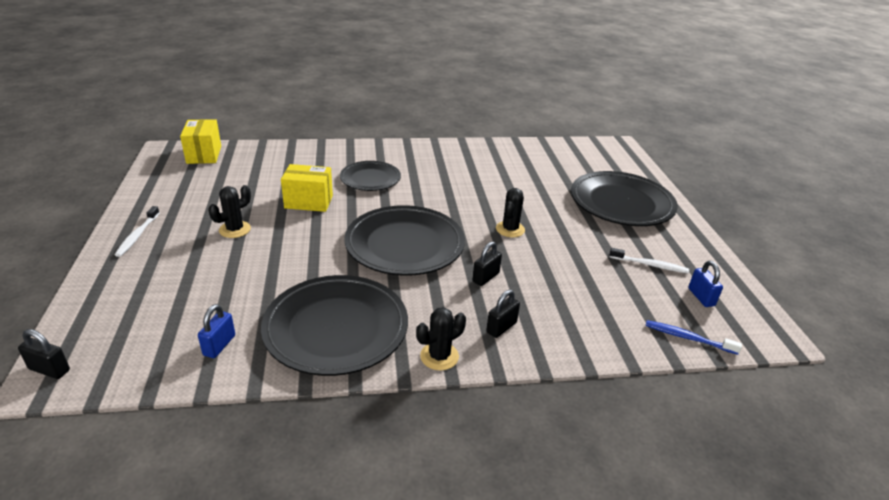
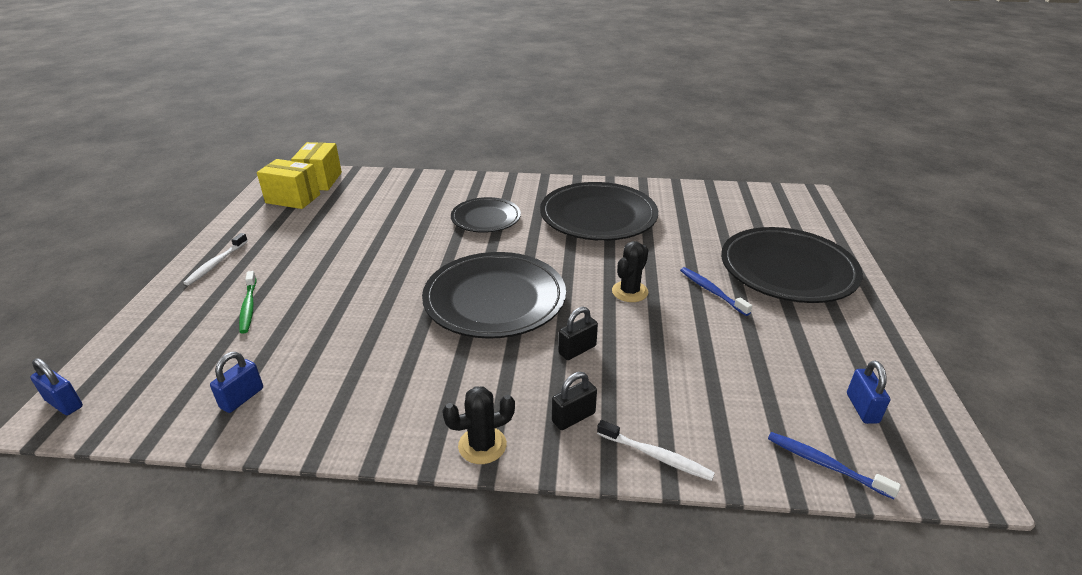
camera: 15 degrees right, 0 degrees up
black padlock [18,329,70,379] -> blue padlock [30,358,83,415]
black cactus [209,185,251,238] -> none
black plate [261,275,408,376] -> black plate moved to [540,182,658,241]
yellow box [281,164,333,212] -> yellow box moved to [257,159,320,209]
white toothbrush [609,248,689,273] -> white toothbrush moved to [597,420,715,481]
none -> green toothbrush [239,271,256,334]
none -> blue toothbrush [680,267,752,316]

